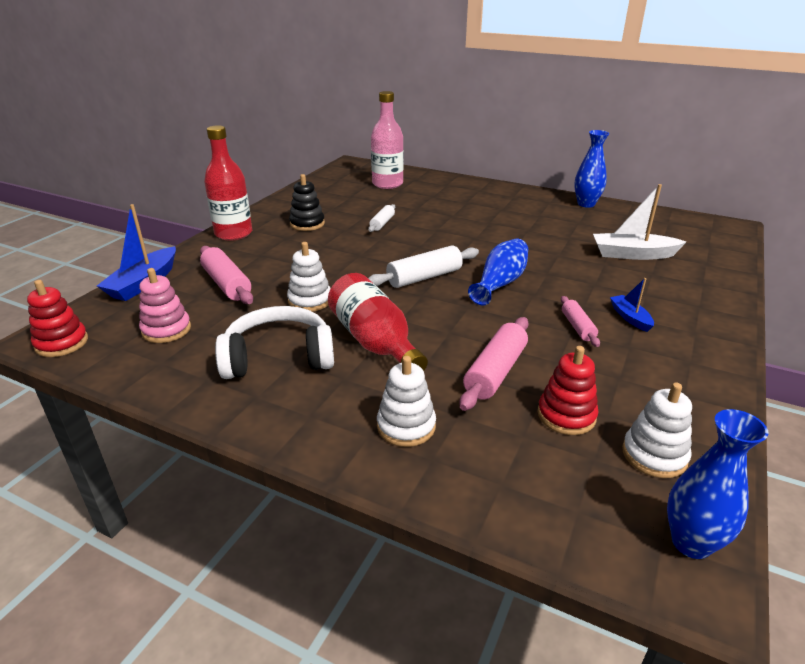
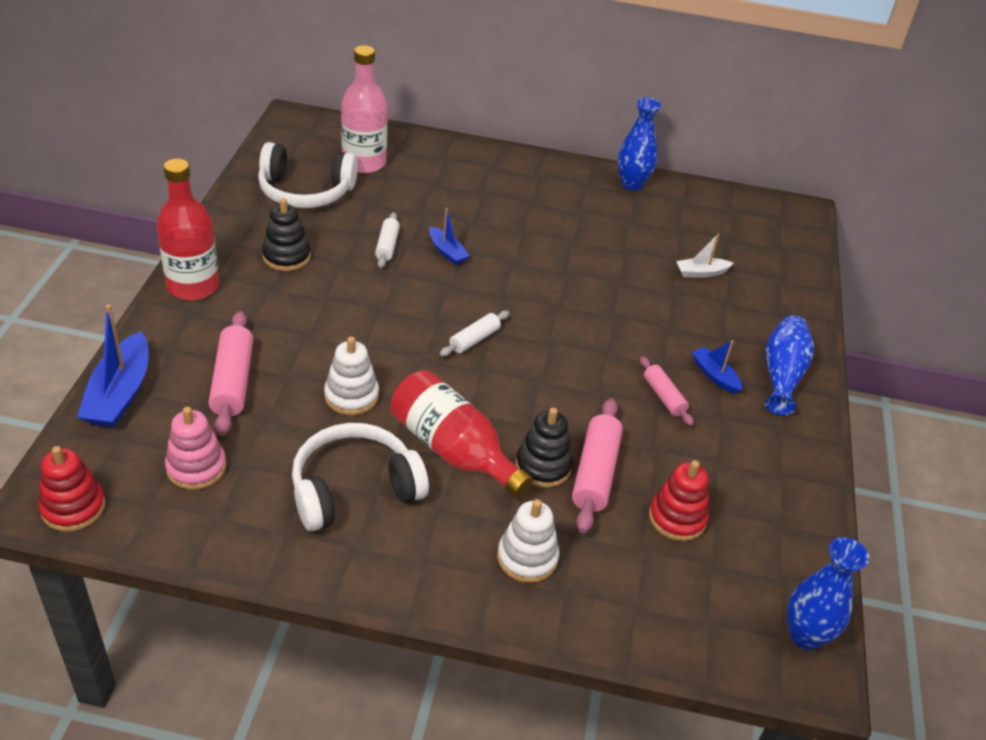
camera: 20 degrees left, 10 degrees up
pink rolling pin [200,246,253,304] -> pink rolling pin turned 45 degrees clockwise [208,311,253,436]
white rolling pin [368,246,479,288] -> white rolling pin [440,311,509,356], size x0.60
blue vase [468,239,528,306] -> blue vase moved to [765,316,814,416]
white boat [593,184,686,260] -> white boat [676,233,734,278], size x0.56
white stacking toy [622,383,692,478] -> none
none -> white headphones [258,142,358,208]
none -> blue boat [429,208,470,265]
none -> black stacking toy [516,408,573,488]

